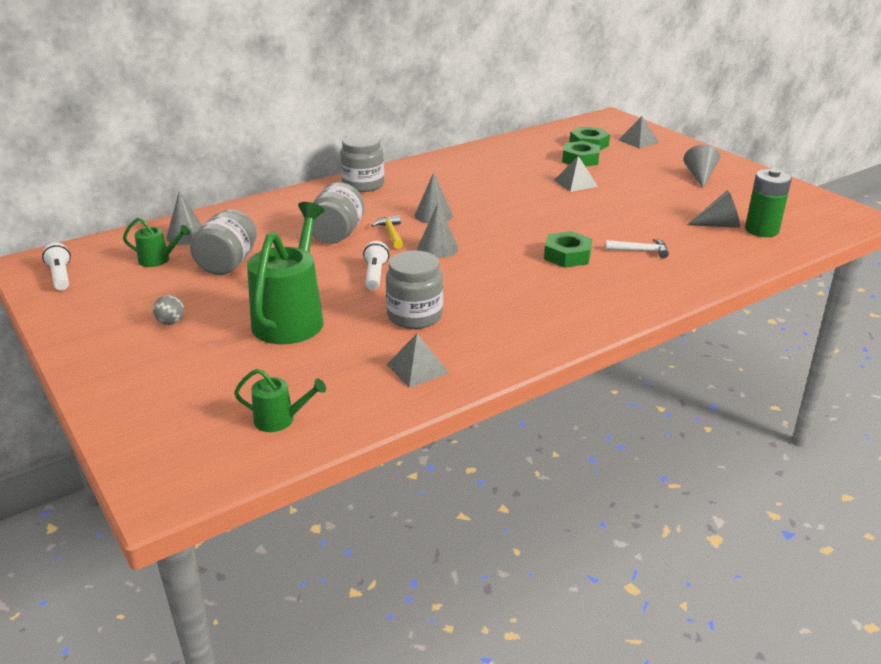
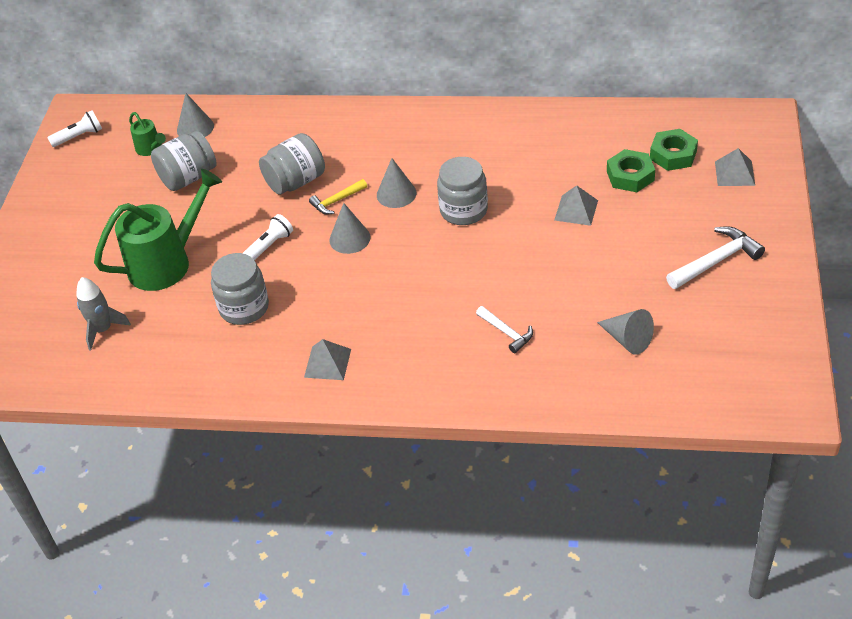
camera: 45 degrees right, 15 degrees up
white flashlight [42,243,71,290] -> white flashlight turned 45 degrees clockwise [47,110,102,147]
grey ball [153,295,184,325] -> none
green watering can [234,369,326,432] -> none
grey jar [340,134,384,192] -> grey jar moved to [437,157,488,225]
yellow hammer [371,215,403,249] -> yellow hammer turned 150 degrees counterclockwise [309,179,367,214]
grey pyramid [386,334,449,388] -> grey pyramid moved to [304,339,351,380]
green nut [544,231,592,268] -> none
grey cone [684,145,720,188] -> white hammer [666,226,765,289]
green battery [745,169,792,237] -> none
none -> grey rocket [76,277,131,351]

